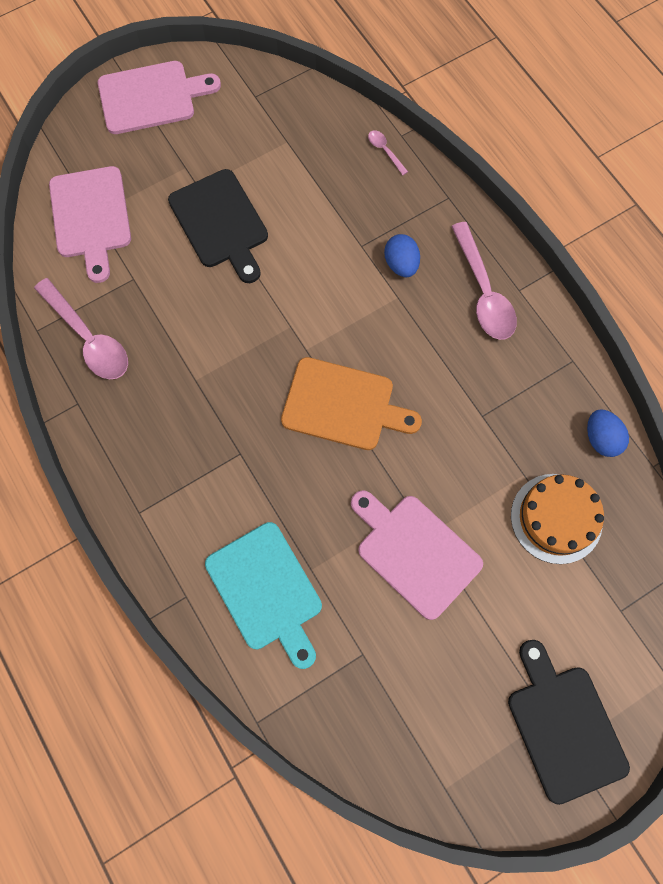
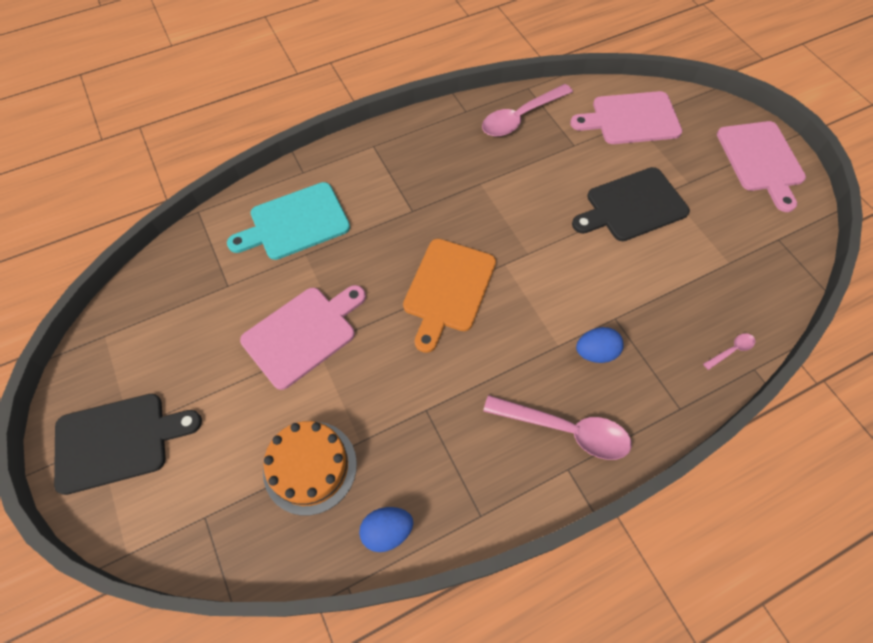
camera: 95 degrees right, 10 degrees down
pink spoon [451,222,517,340] -> pink spoon turned 150 degrees counterclockwise [483,395,632,460]

